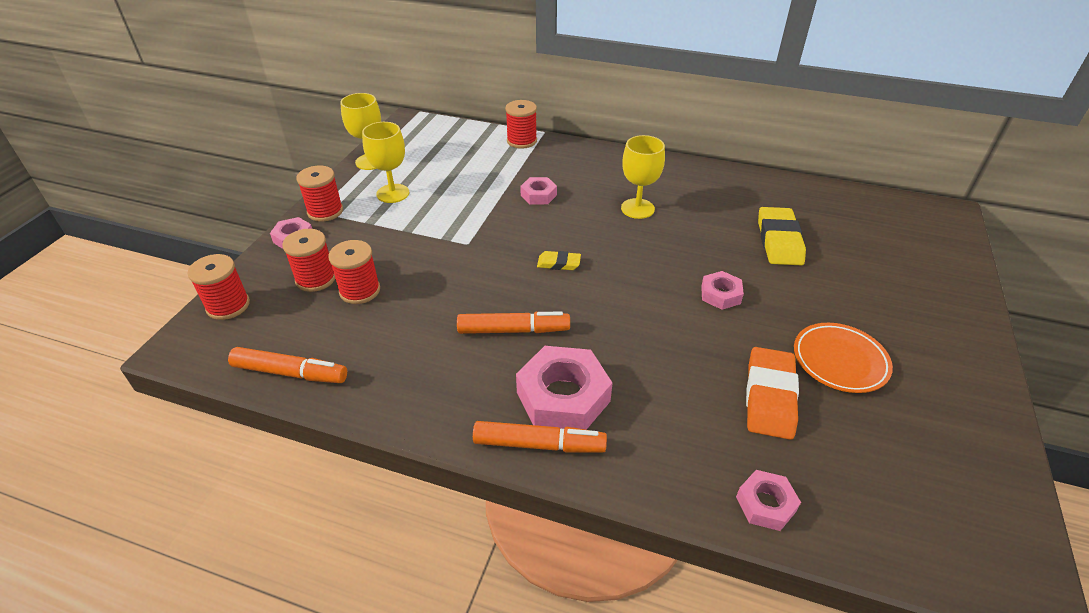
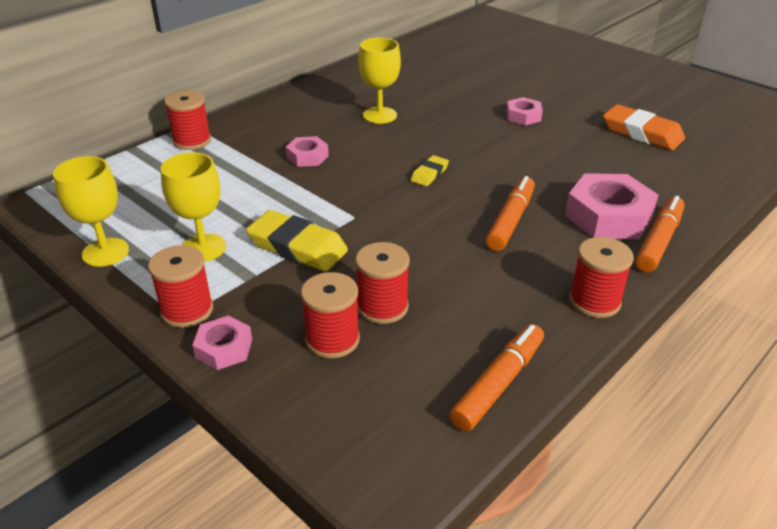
camera: 65 degrees left, 5 degrees down
red spool [187,254,250,320] -> red spool moved to [569,237,634,318]
pink nut [736,470,801,531] -> none
yellow eraser [758,207,806,265] -> yellow eraser moved to [246,210,348,271]
orange plate [794,323,893,393] -> none

